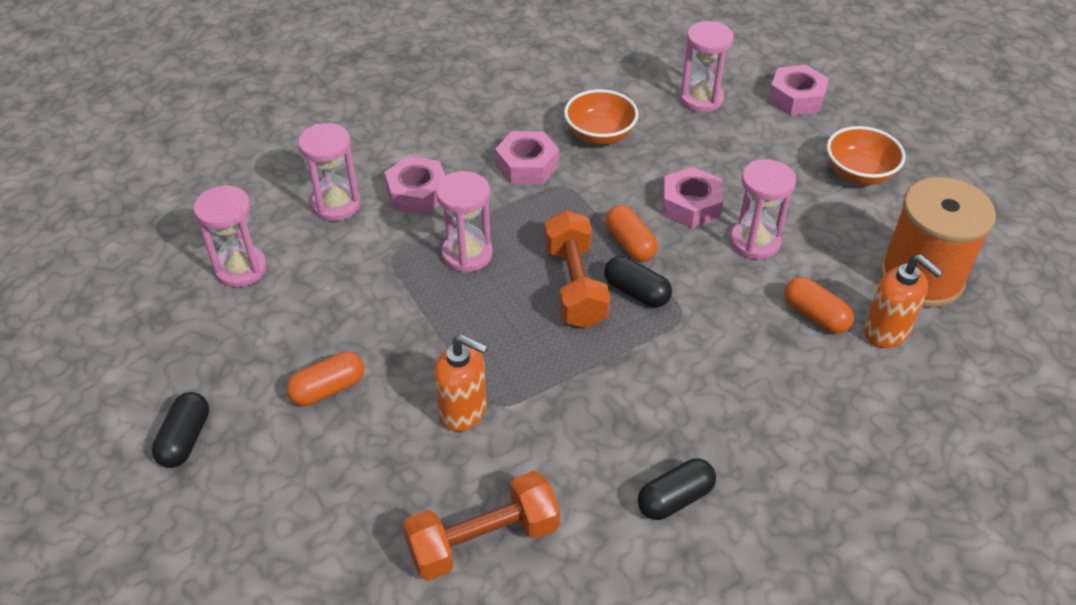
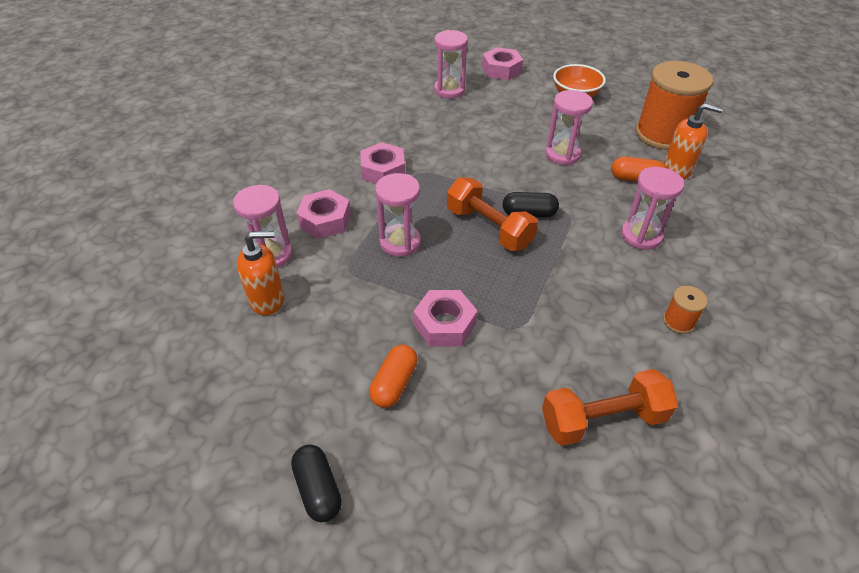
camera: 35 degrees left, 0 degrees up
pink hourglass [193,185,267,288] -> pink hourglass moved to [621,167,684,250]
orange dumbbell [403,471,560,581] -> orange dumbbell turned 45 degrees clockwise [542,369,678,446]
orange soap dispenser [434,335,488,432] -> orange soap dispenser moved to [237,231,285,315]
orange bowl [564,89,639,145] -> none
orange capsule [605,205,658,262] -> none
black capsule [638,458,716,520] -> orange spool [663,286,708,334]
pink nut [663,167,723,228] -> pink nut moved to [413,290,477,347]

